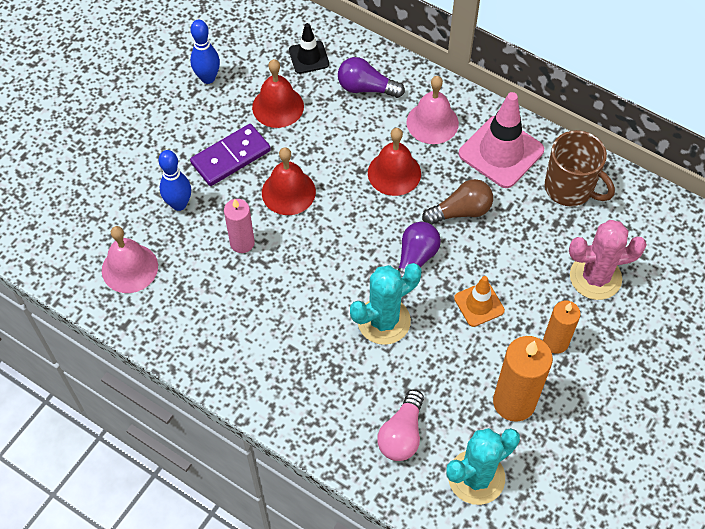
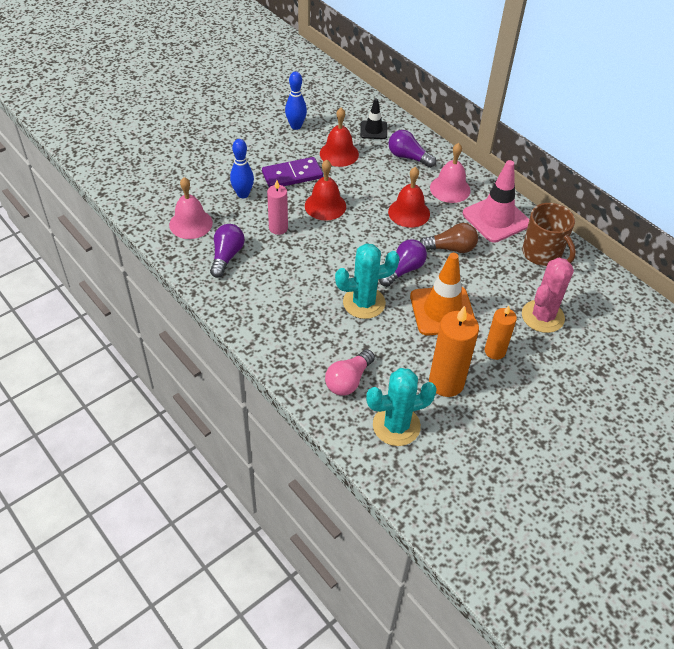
camera: 15 degrees right, 10 degrees down
orange traffic cone [454,276,505,327] -> orange traffic cone [410,253,475,336], size x1.79
pink cactus [569,220,647,300] -> pink cactus turned 60 degrees counterclockwise [522,257,574,333]
none -> purple light bulb [210,224,244,278]

